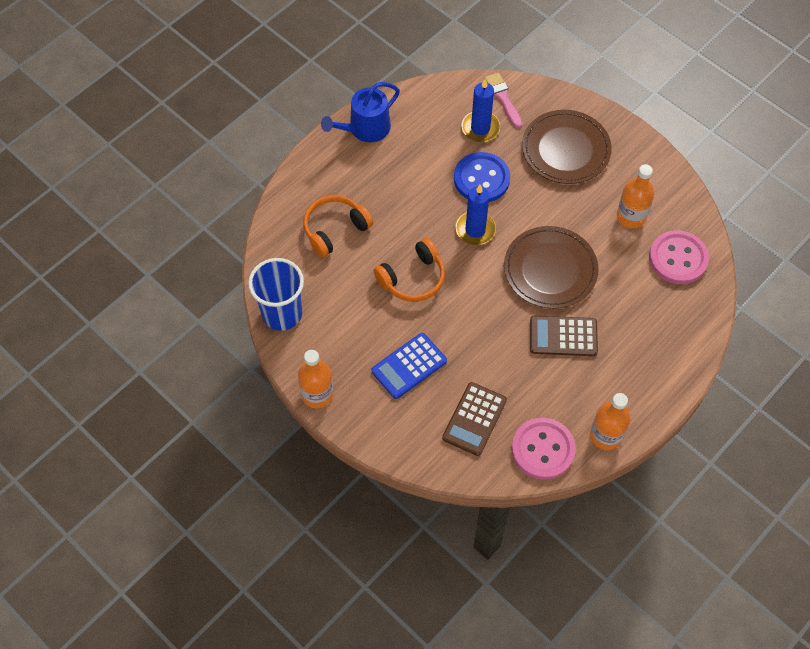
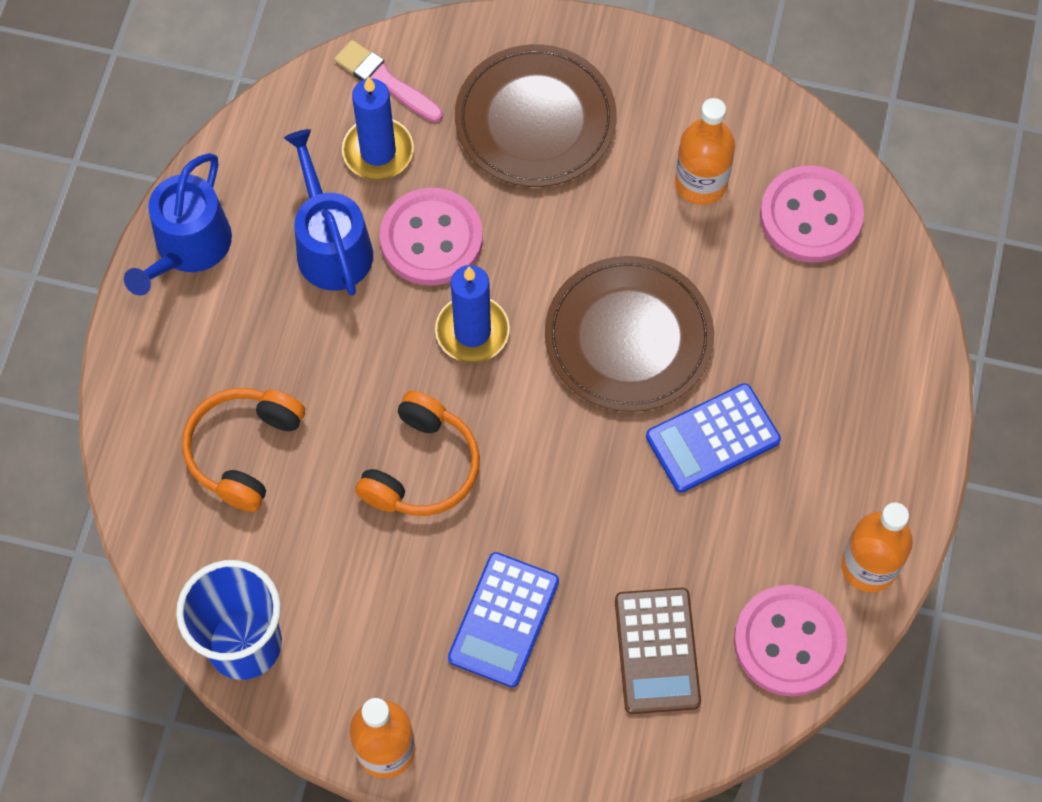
camera: 30 degrees left, 5 degrees up
blue button [454,152,510,202] -> pink button [380,188,483,286]
brown calculator [530,316,598,356] -> blue calculator [646,383,781,493]
none -> blue watering can [284,129,373,296]

